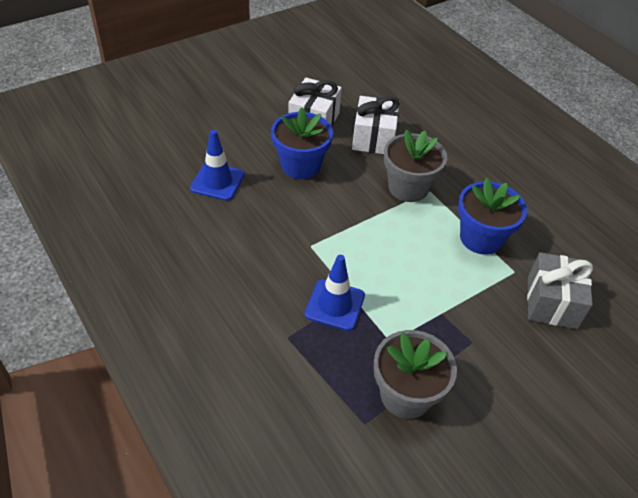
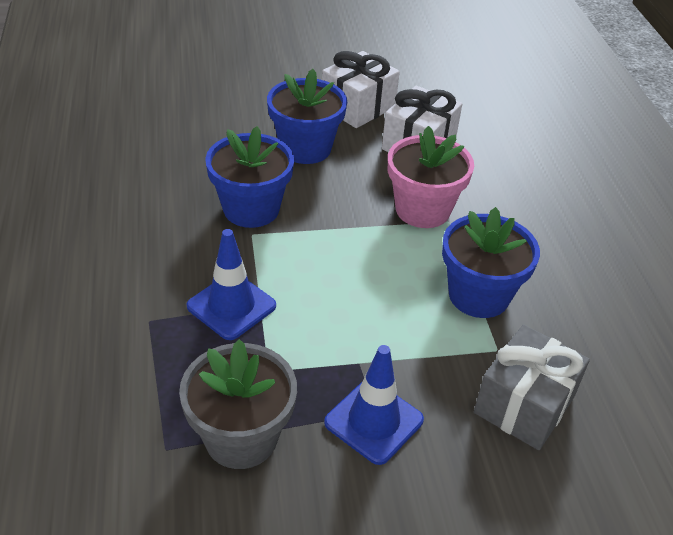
camera: 25 degrees right, 5 degrees down
blue traffic cone [190,130,244,201] -> blue traffic cone moved to [324,345,424,465]
grey flower pot [384,130,447,202] -> pink flower pot [388,126,474,228]
none -> blue flower pot [205,126,294,228]

